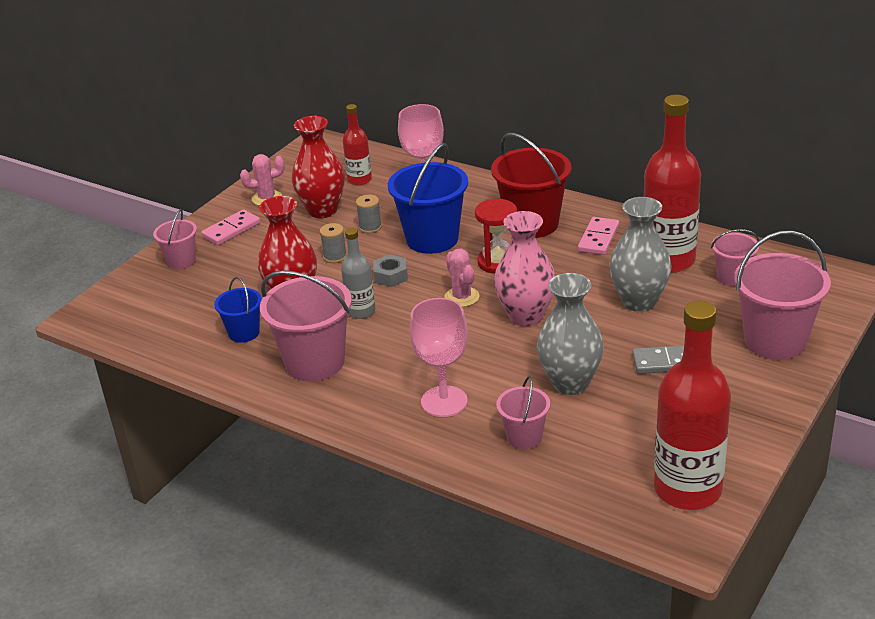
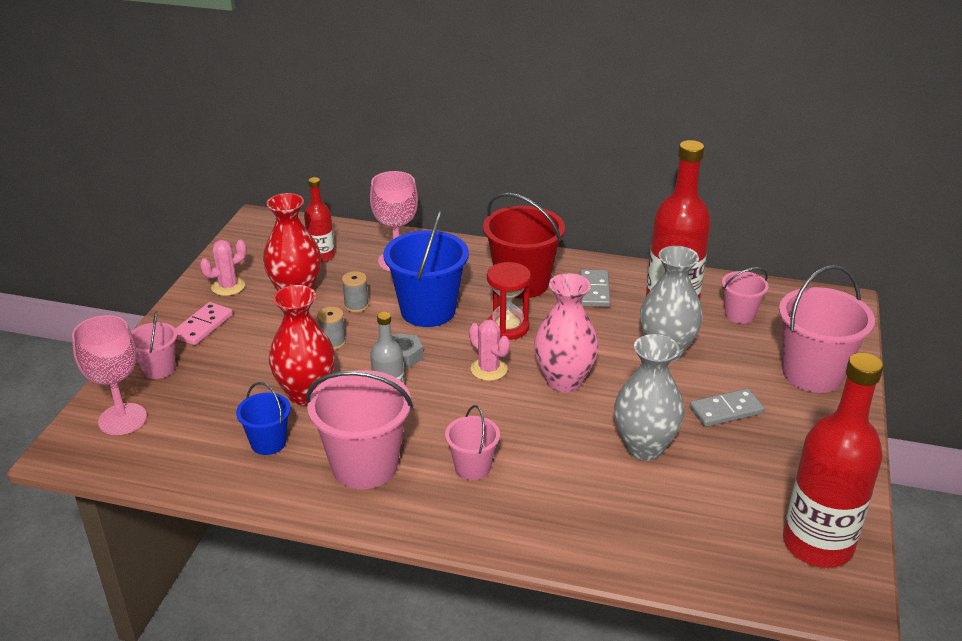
camera: 20 degrees left, 0 degrees up
pink goblet [409,298,468,417] -> pink goblet moved to [72,315,147,435]
pink bucket [496,376,550,449] -> pink bucket moved to [445,405,500,480]
pink domino [578,217,619,255] -> grey domino [580,269,611,307]

